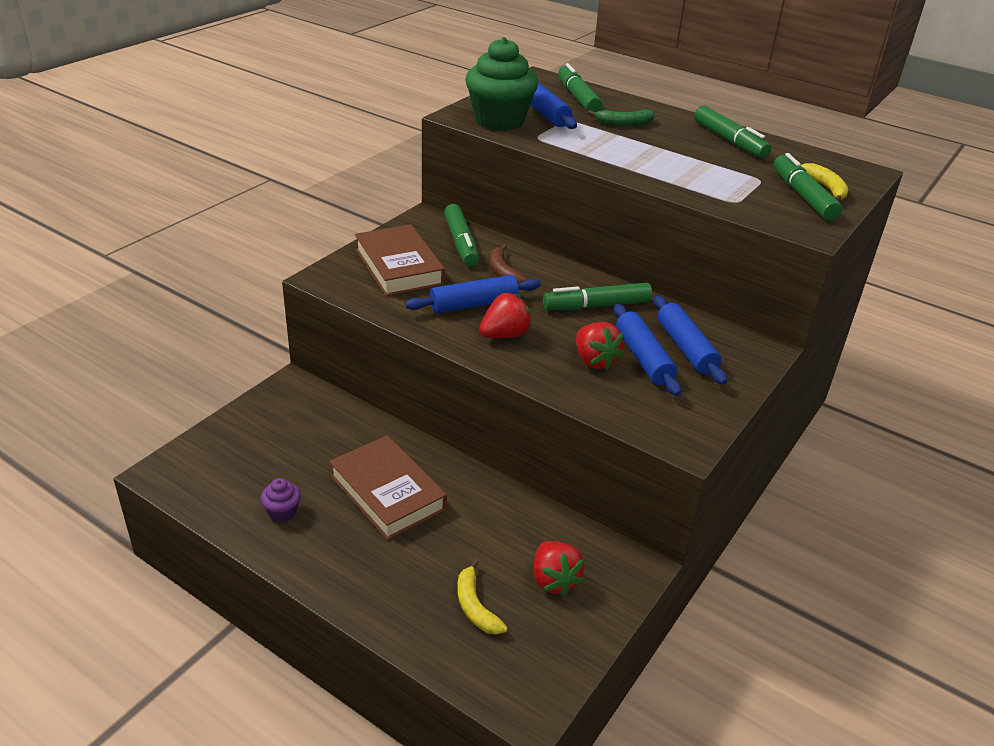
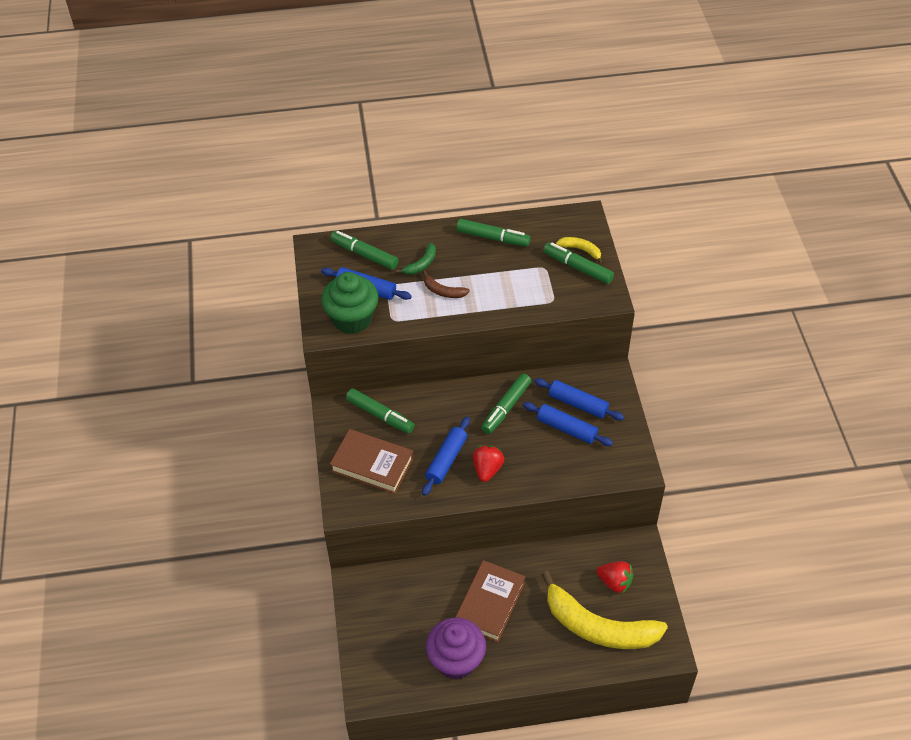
camera: 40 degrees left, 15 degrees up
purple cupcake [261,478,301,522] -> purple cupcake [426,618,486,680], size x2.28
brown book [329,435,447,540] -> brown book turned 75 degrees counterclockwise [455,560,525,642]
yellow banana [457,559,508,635] -> yellow banana [542,571,668,649], size x2.40
brown banana [490,244,528,283] -> brown banana moved to [423,271,470,298]
red strawberry [576,322,624,370] -> none

